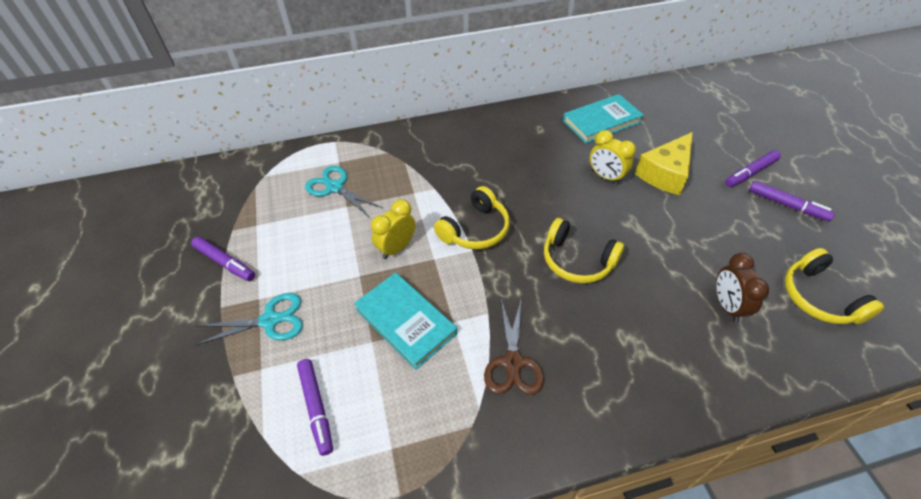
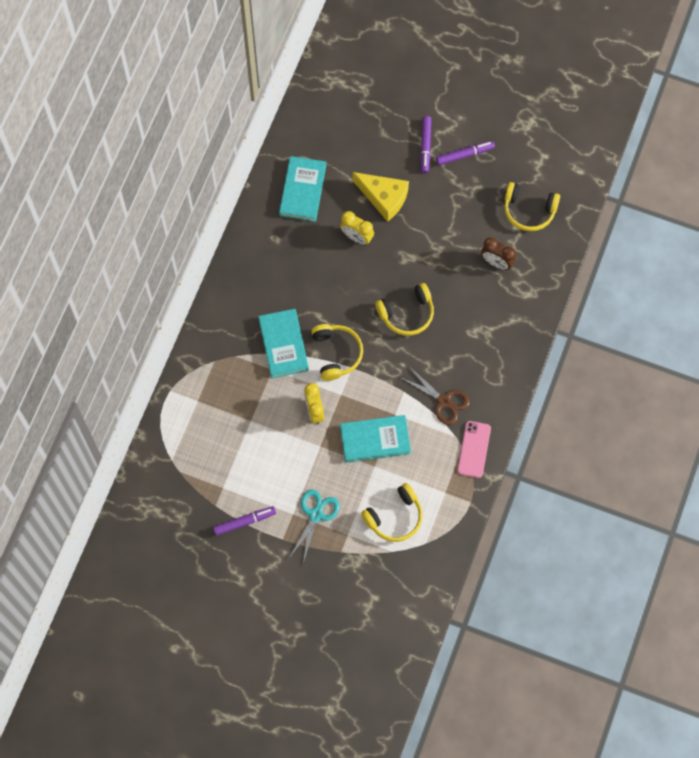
camera: 55 degrees left, 20 degrees up
purple marker [297,359,333,456] -> yellow headphones [361,483,423,542]
turquoise scissors [305,166,383,217] -> none
yellow clock [590,130,636,184] -> yellow clock turned 45 degrees clockwise [340,211,374,245]
yellow cheese [635,132,693,195] -> yellow cheese turned 45 degrees counterclockwise [353,172,409,222]
none -> turquoise book [258,309,309,378]
none -> pink phone [457,421,491,478]

